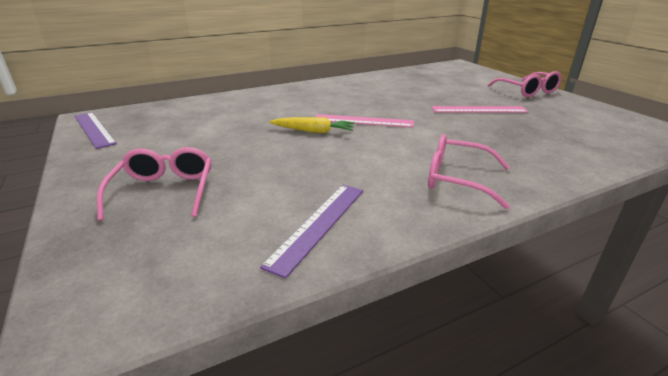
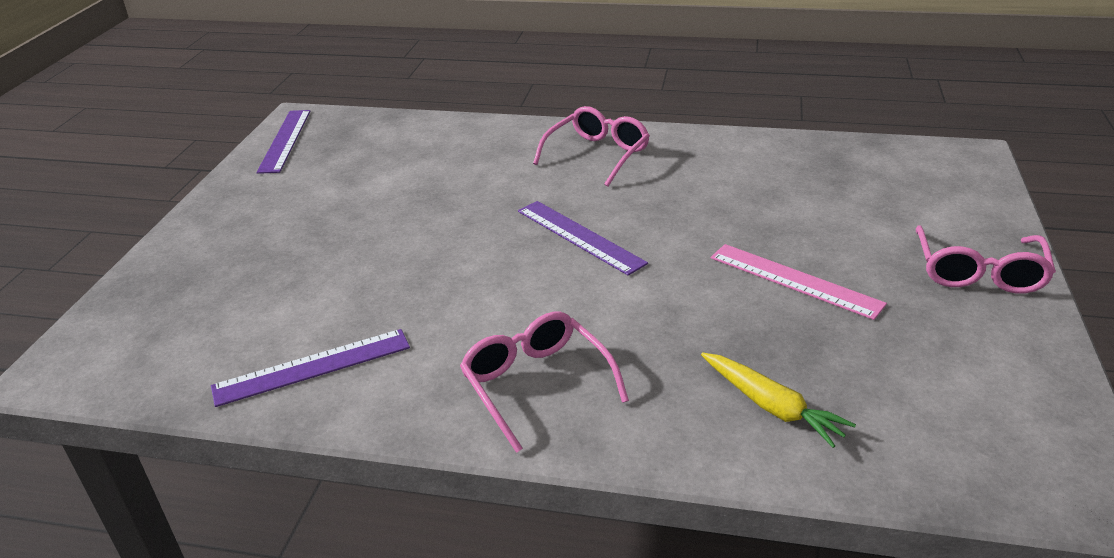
camera: 40 degrees right, 5 degrees up
pink glasses [97,147,212,221] -> pink glasses moved to [533,106,650,187]
yellow carrot [269,117,355,133] -> yellow carrot moved to [701,353,856,448]
pink ruler [316,114,414,128] -> purple ruler [518,201,648,276]

